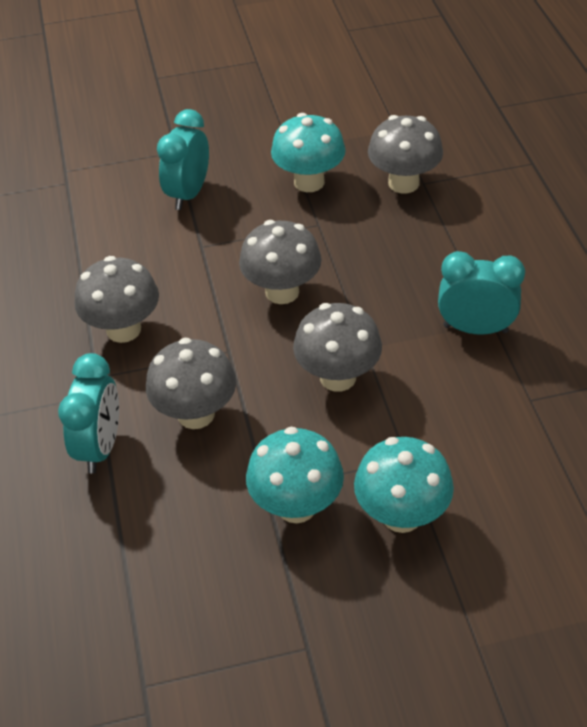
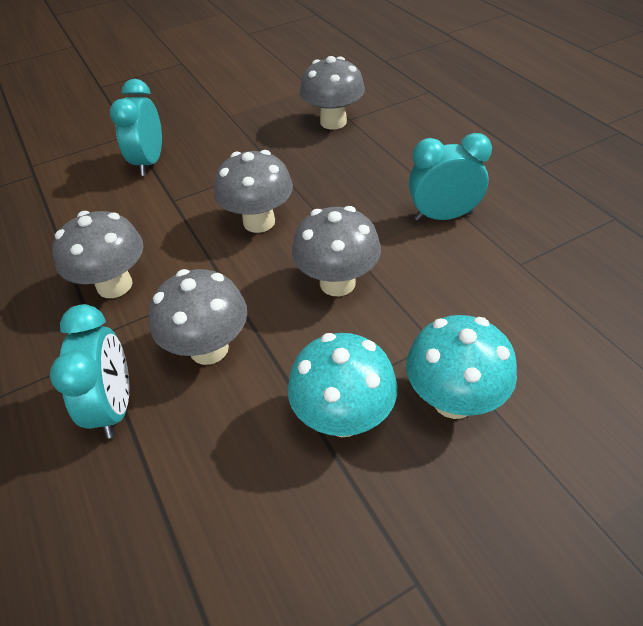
camera: 15 degrees left, 0 degrees up
turquoise mushroom [271,113,346,192] -> none

